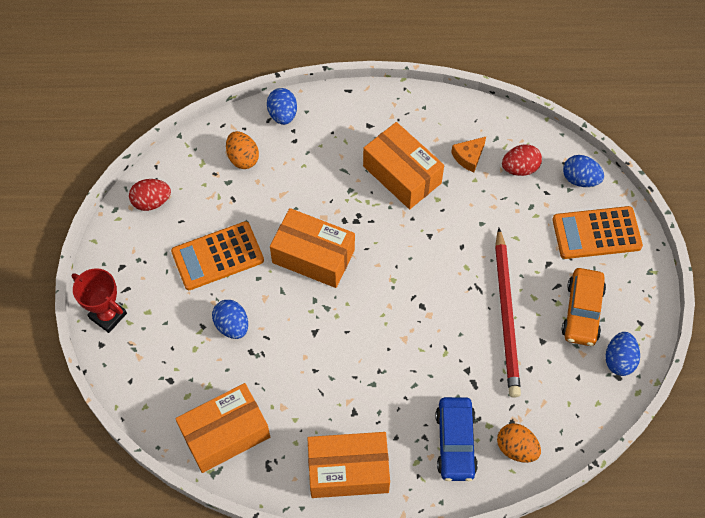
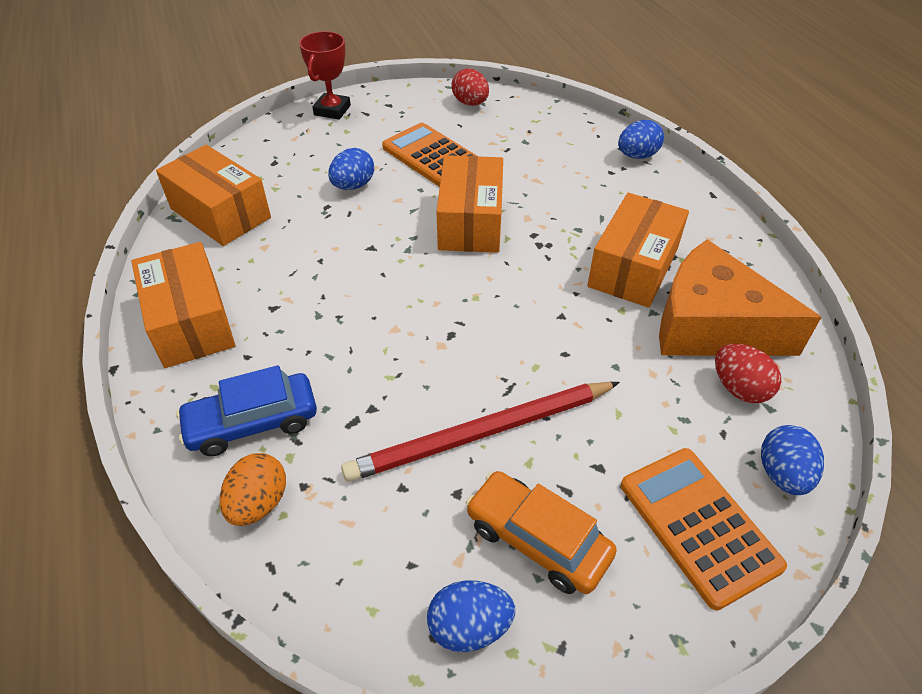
camera: 70 degrees right, 15 degrees down
orange egg [226,131,259,169] -> none
orange cheese [451,137,486,172] -> orange cheese [659,240,821,356], size x2.47
orange car [562,268,606,346] -> orange car turned 45 degrees clockwise [466,471,617,594]

